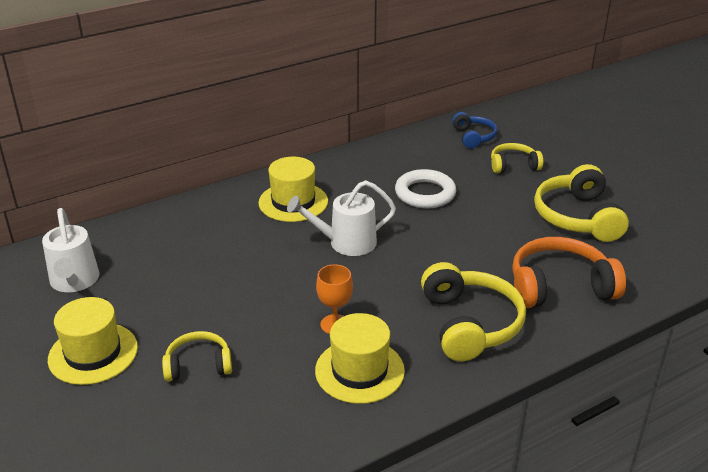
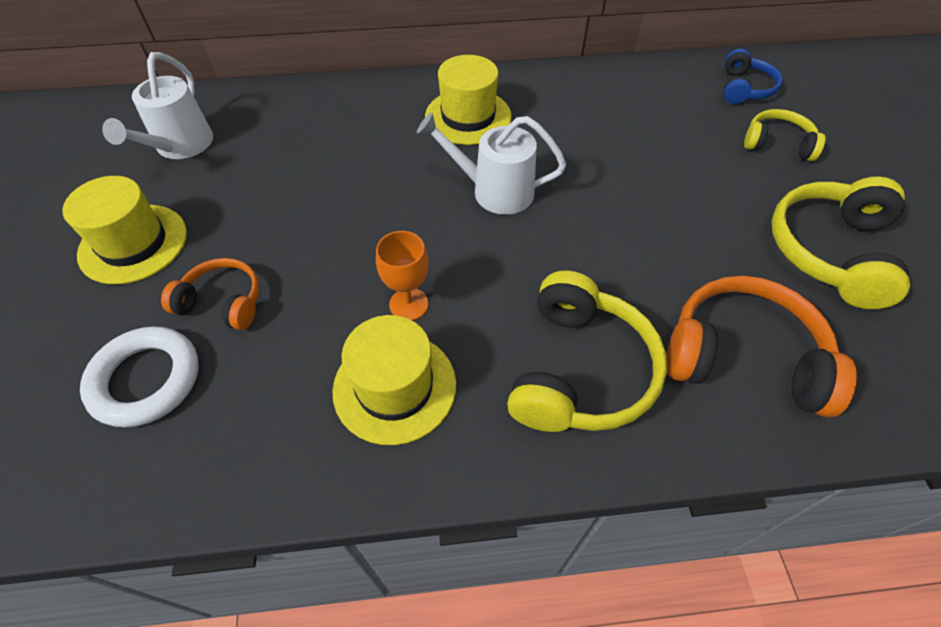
camera: 25 degrees right, 20 degrees up
yellow headphones [162,331,232,382] -> orange headphones [161,258,260,330]
white ring [395,169,456,208] -> white ring moved to [80,326,199,428]

